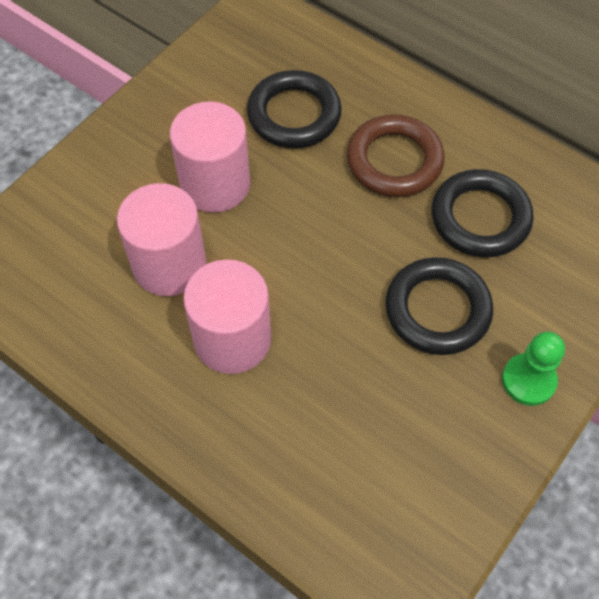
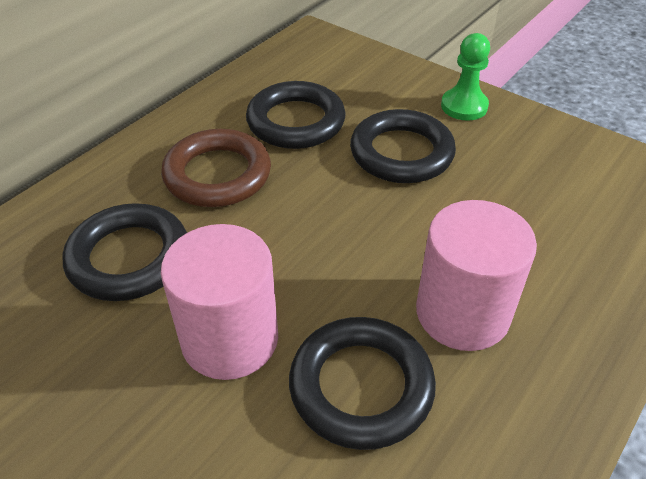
camera: 90 degrees left, 15 degrees down
pink cylinder [117,183,206,296] -> black ring [289,317,436,450]

